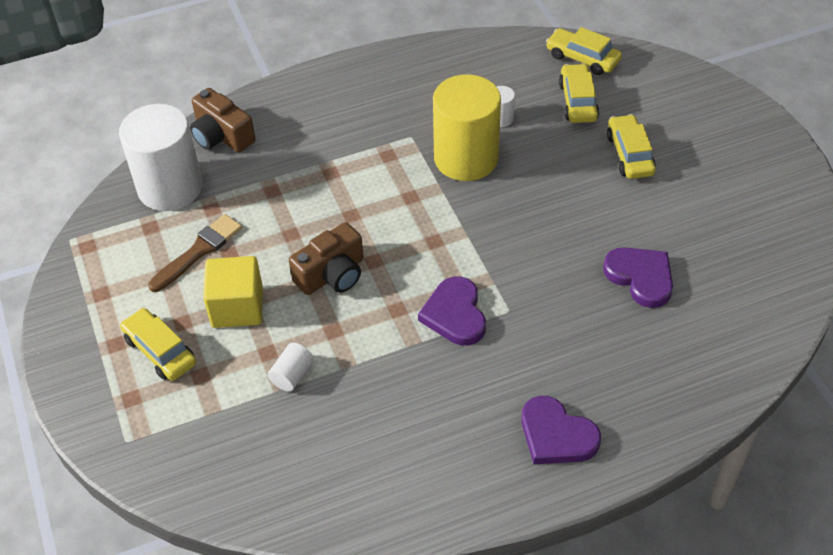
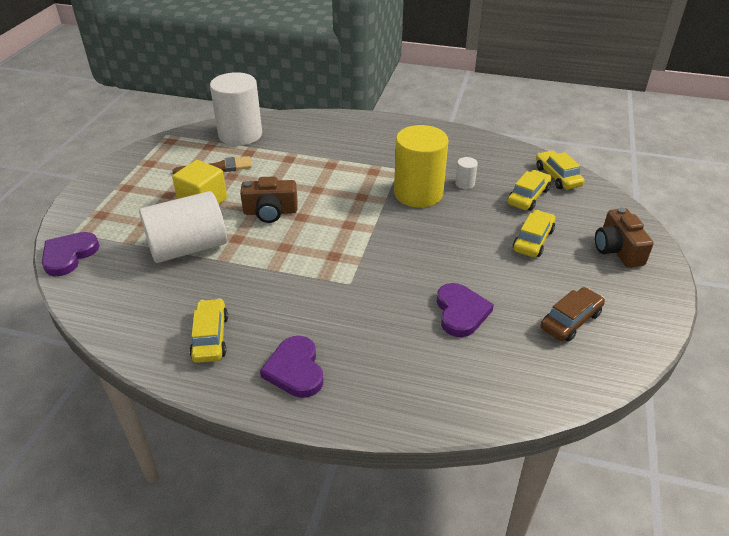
camera: 35 degrees right, 10 degrees down
yellow car [120,308,196,381] -> yellow car moved to [190,298,228,363]
brown camera [190,88,256,153] -> brown camera moved to [595,207,654,268]
white cylinder [268,343,314,392] -> white cylinder [139,191,227,263], size x2.46
purple heart [418,276,486,346] -> purple heart moved to [42,232,99,276]
none -> brown car [541,287,605,342]

